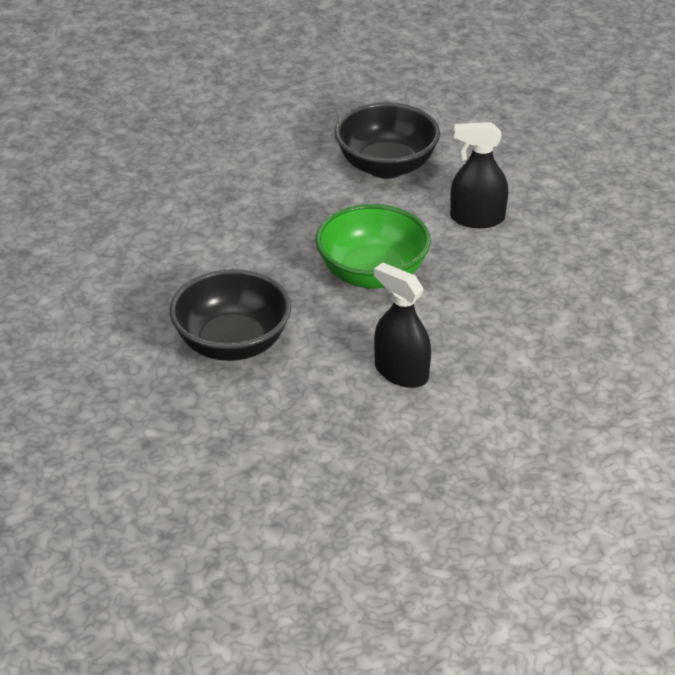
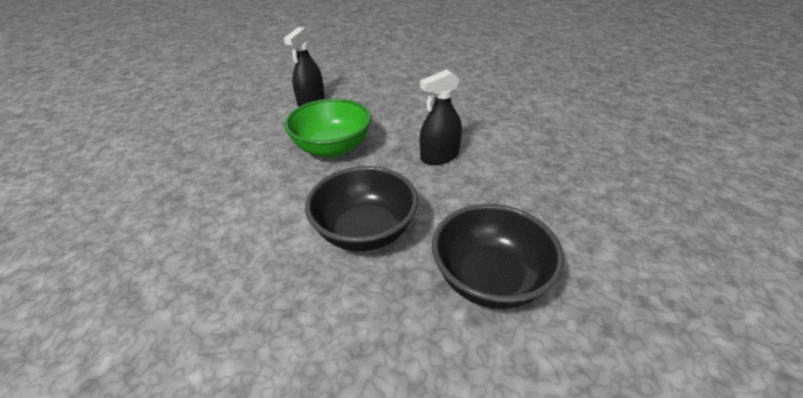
camera: 70 degrees left, 0 degrees up
black bowl [335,102,440,178] -> black bowl moved to [432,204,564,309]

